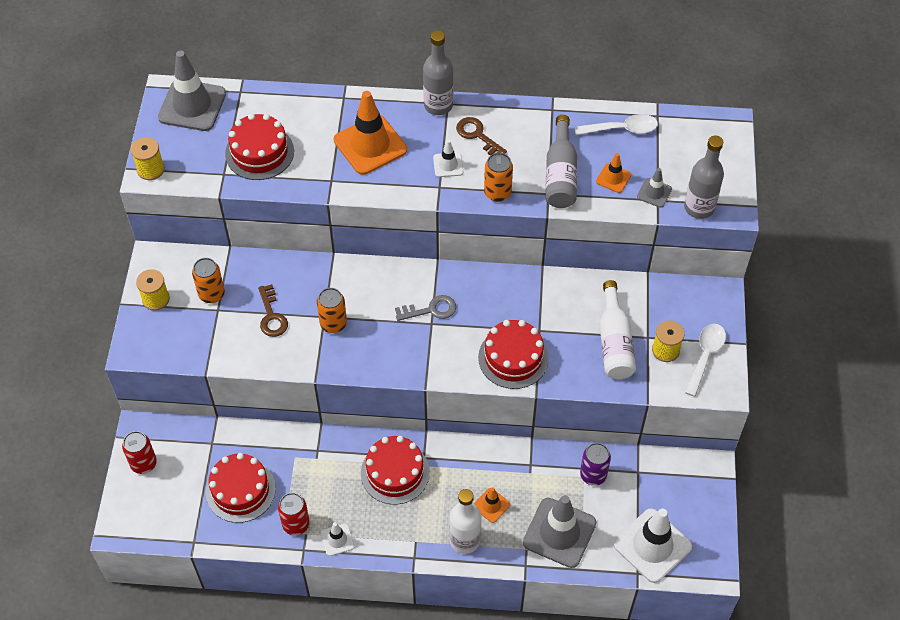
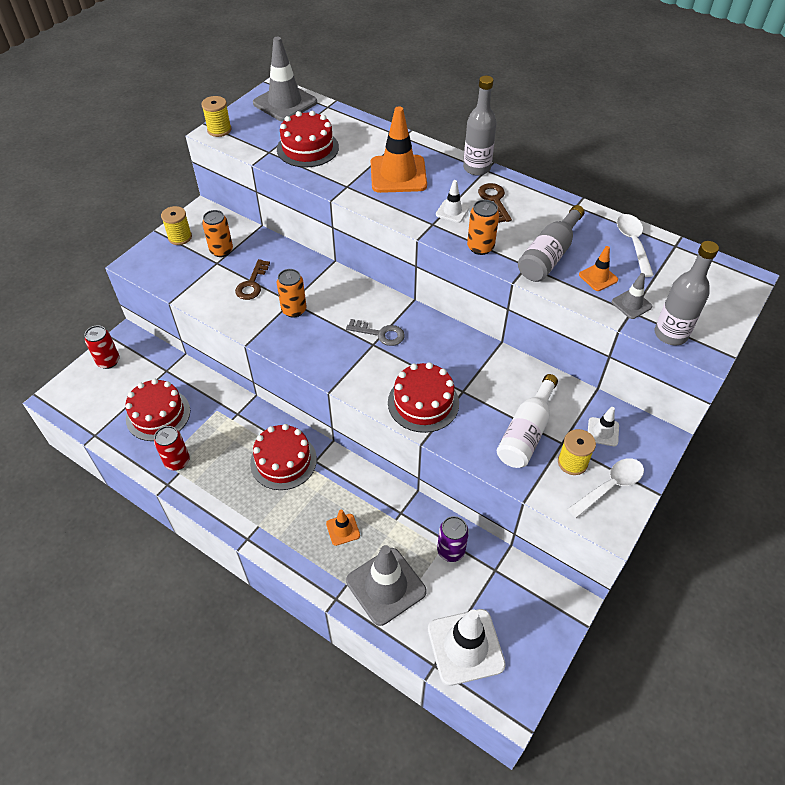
camera: 30 degrees right, 5 degrees down
white traffic cone [321,522,354,556] -> white traffic cone moved to [588,407,619,446]
white bottle [449,489,481,554] -> none
white spoon [574,114,658,135] -> white spoon turned 120 degrees counterclockwise [617,214,654,277]

